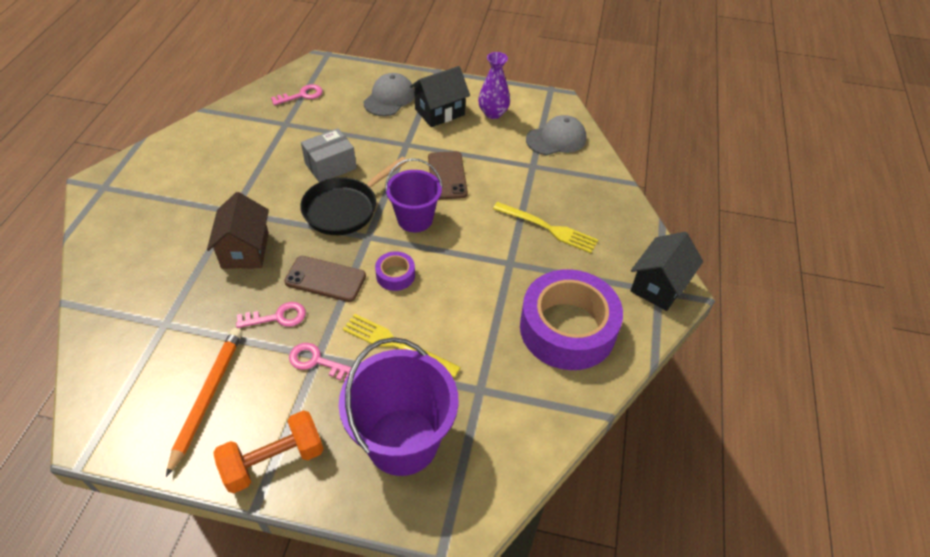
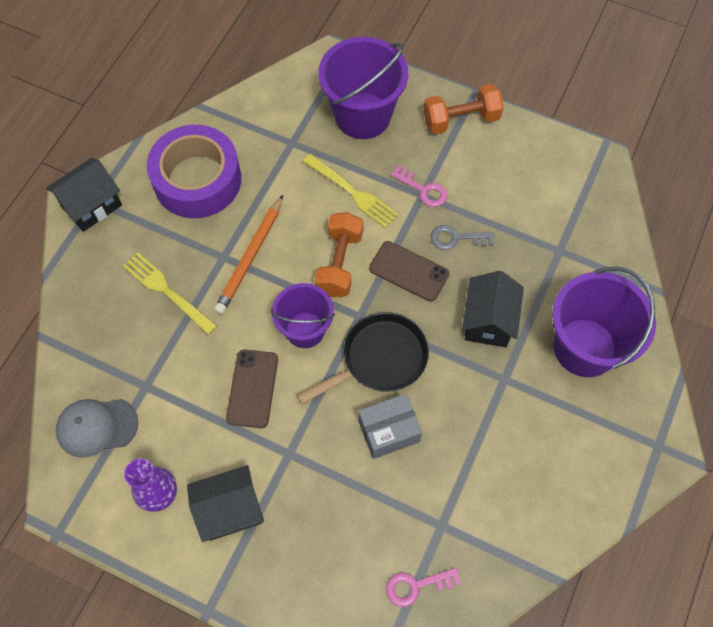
camera: 165 degrees left, 15 degrees up
orange pencil [166,328,242,477] -> orange pencil moved to [214,195,283,314]
brown house [207,192,269,269] -> black house [462,271,524,347]
pink key [236,302,306,328] -> grey key [430,225,495,250]
grey cap [363,73,415,116] -> none
purple tape [375,251,415,291] -> orange dumbbell [315,212,363,297]
none -> purple bucket [552,266,656,377]

